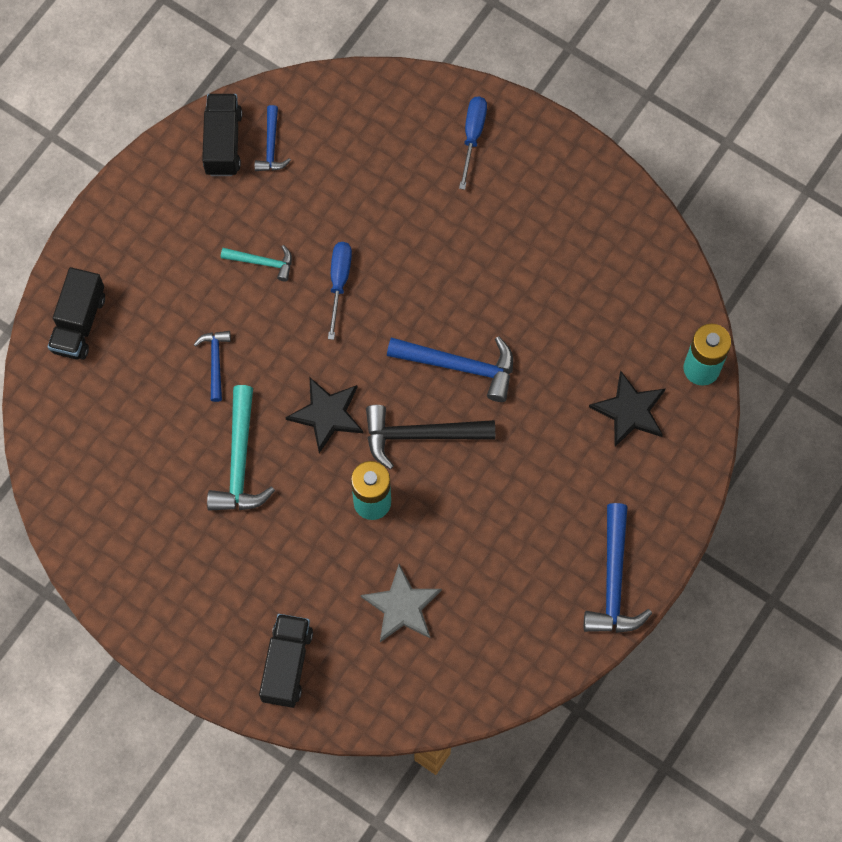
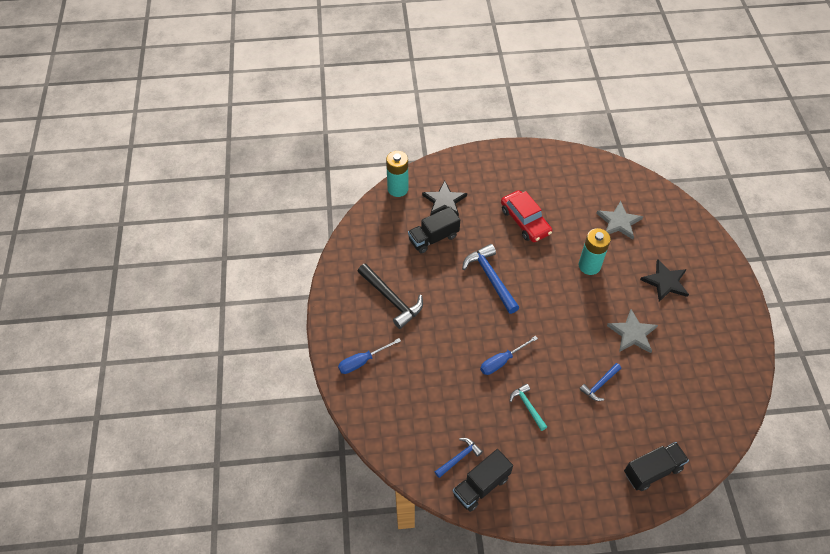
camera: 130 degrees left, 15 degrees down
turquoise hammer [207,385,275,511] -> grey star [607,309,658,353]
black truck [259,614,313,708] -> black truck moved to [408,207,460,253]
black star [285,378,364,453] -> black star moved to [640,259,689,302]
black hammer [366,405,495,469] -> black hammer moved to [357,263,423,329]
blue hammer [584,503,652,633] -> none
none -> red car [501,190,552,242]

